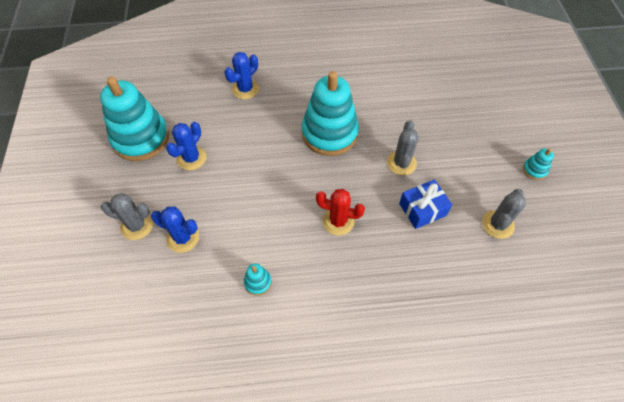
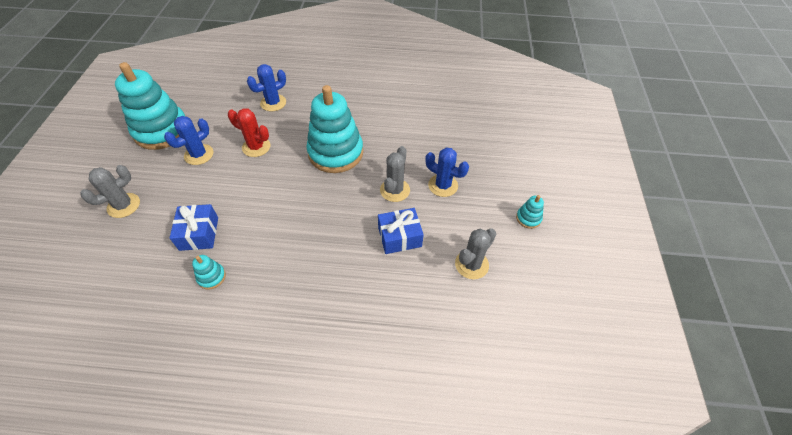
camera: 10 degrees right, 5 degrees down
grey cactus [101,193,153,240] -> grey cactus turned 60 degrees counterclockwise [80,165,140,218]
blue cactus [151,206,199,253] -> blue cactus moved to [425,147,469,197]
red cactus [316,189,365,236] -> red cactus moved to [228,108,271,157]
none -> blue gift [170,204,218,251]

